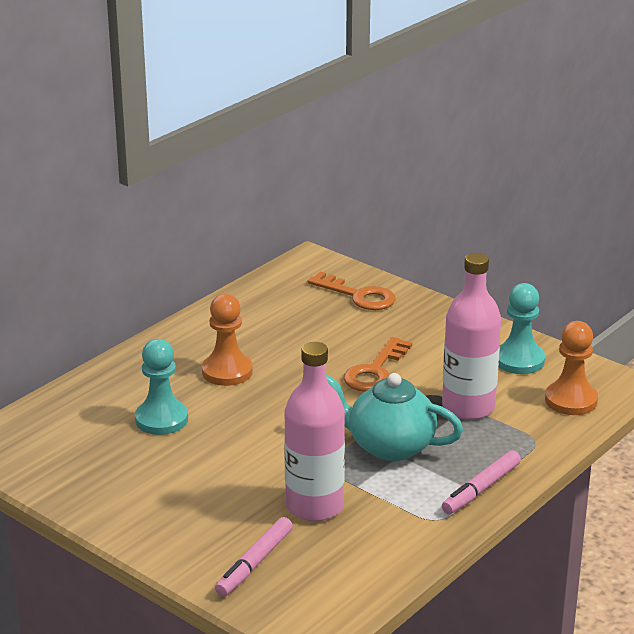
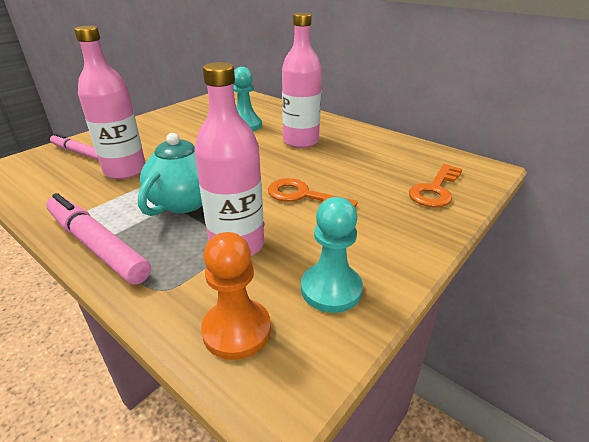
camera: 90 degrees right, 5 degrees up
orange pawn [202,294,253,386] -> pink bottle [282,13,322,148]
pink marker [442,450,521,514] -> pink marker [46,193,151,284], size x1.56

